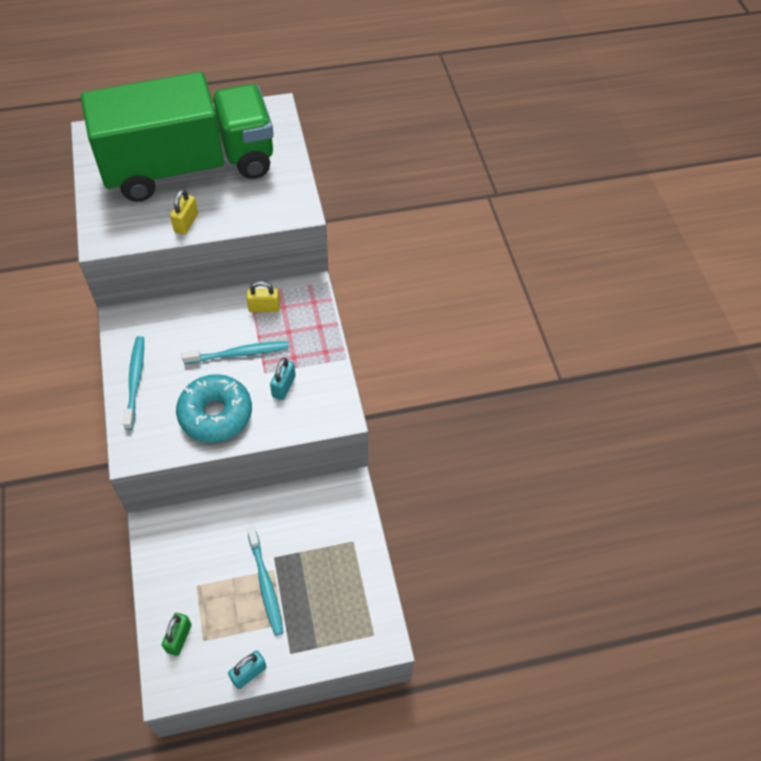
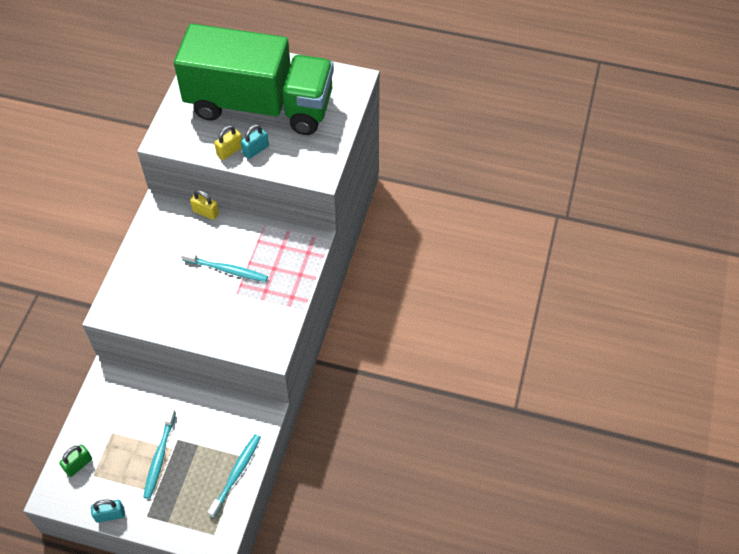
camera: 30 degrees right, 0 degrees up
turquoise toothbrush [123,336,144,430] -> turquoise toothbrush moved to [207,434,261,518]
turquoise donut [176,374,252,443] -> none
yellow padlock [247,281,280,312] -> yellow padlock moved to [190,190,219,220]
turquoise padlock [270,358,296,400] -> turquoise padlock moved to [241,124,269,159]

